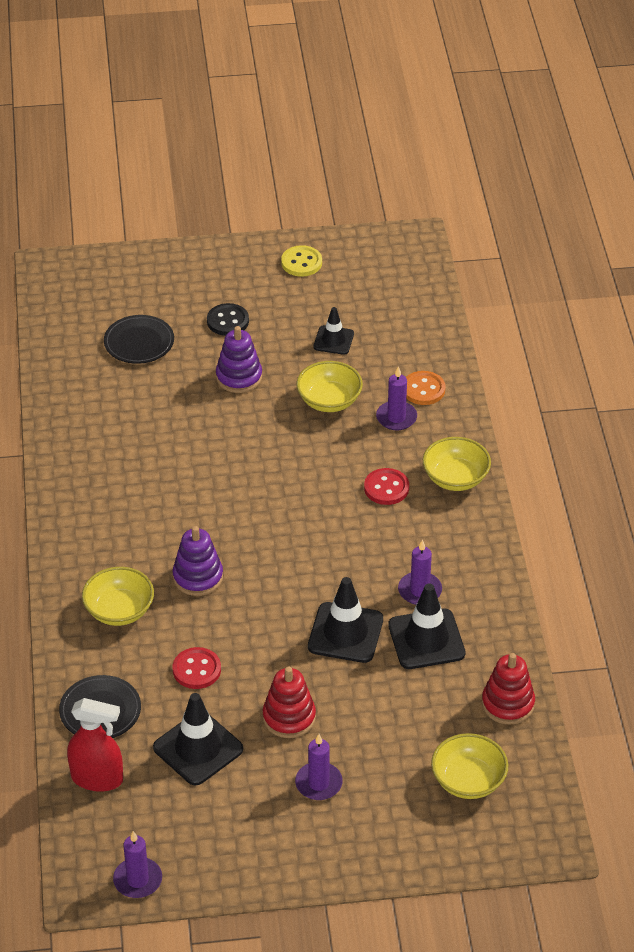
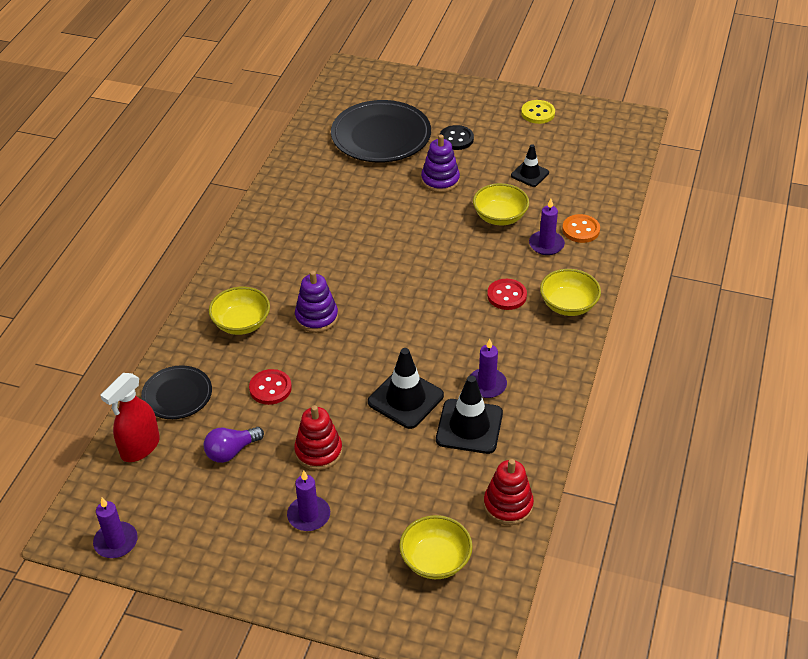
camera: 25 degrees right, 0 degrees up
red spray bottle [67,698,123,792] -> red spray bottle turned 90 degrees clockwise [100,373,160,462]
black plate [104,315,174,364] -> black plate [331,100,431,163], size x1.76
black traffic cone [153,693,243,785] -> purple light bulb [204,427,264,463]

